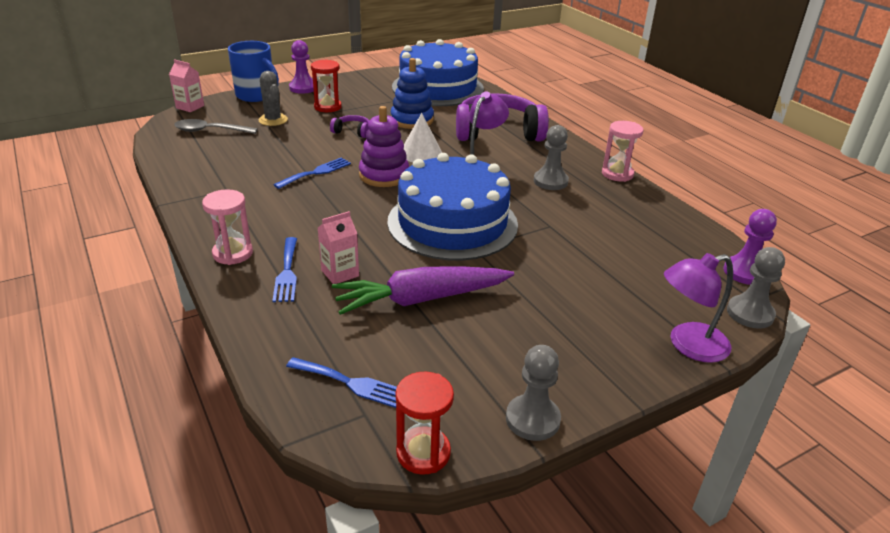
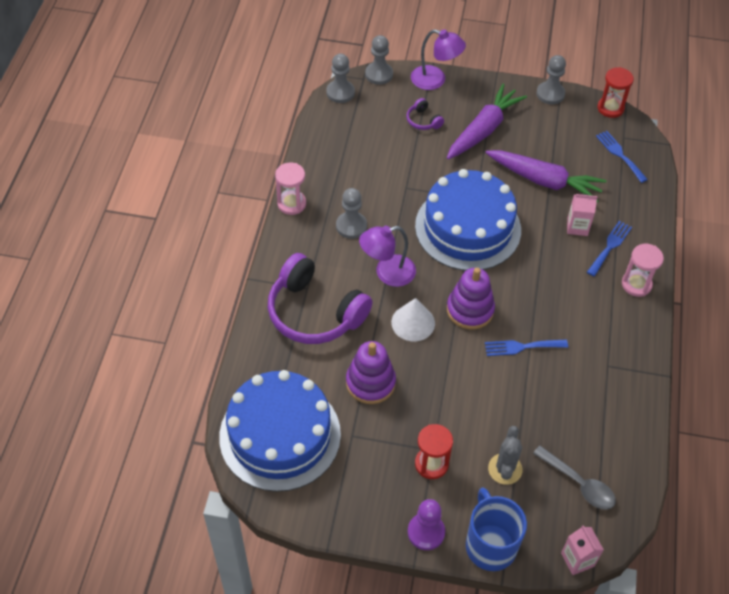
camera: 140 degrees left, 20 degrees up
purple headphones [330,115,369,138] -> purple headphones moved to [407,98,444,130]
blue stacking toy [391,58,434,129] -> purple stacking toy [346,341,396,404]
purple pawn [723,209,777,285] -> grey pawn [326,54,355,103]
none -> purple carrot [447,84,527,159]

